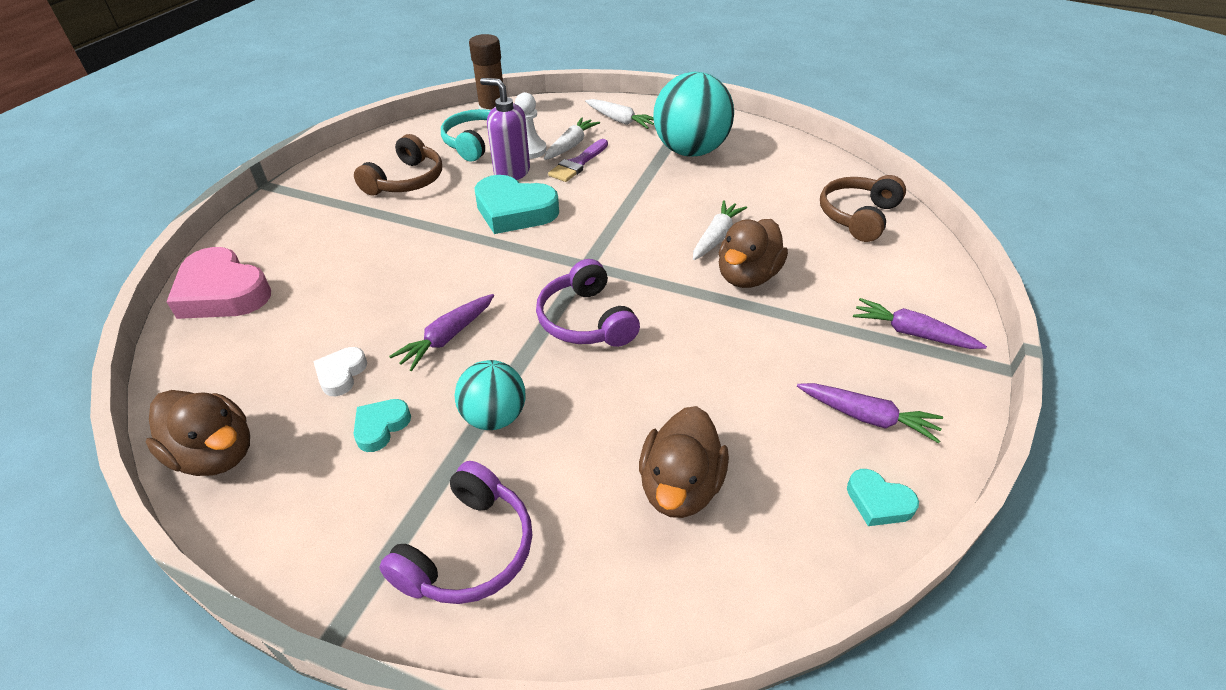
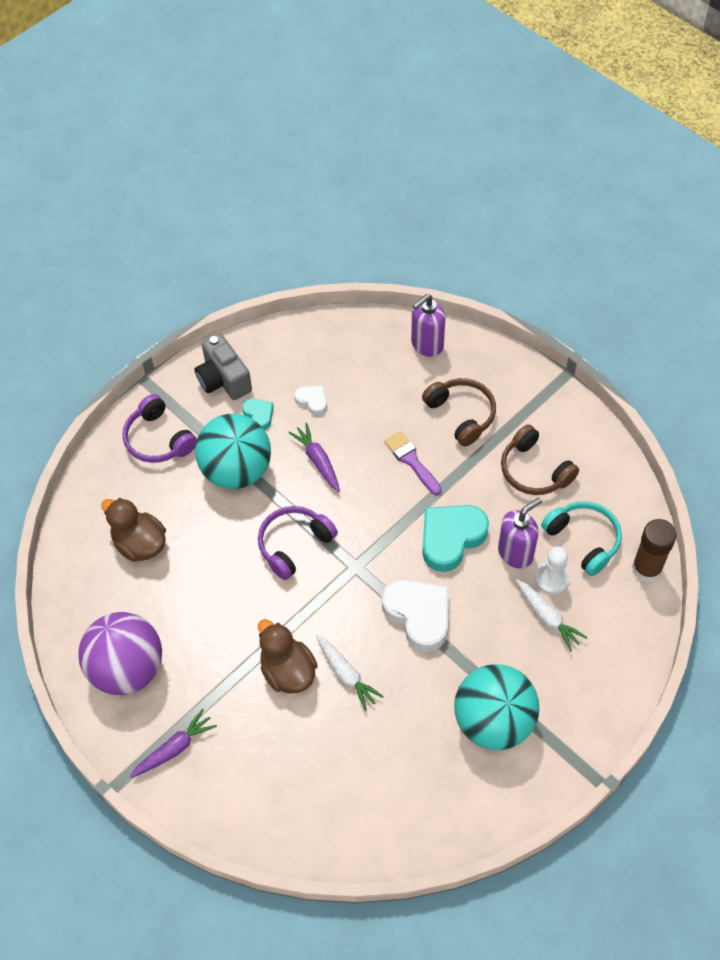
camera: 115 degrees right, 15 degrees up
brown duck [146,390,250,476] -> none
pink heart [166,247,271,319] -> purple soap dispenser [411,294,445,357]
turquoise ball [455,360,525,430] -> turquoise ball [195,414,271,489], size x1.77
purple headphones [536,259,640,347] -> purple headphones turned 45 degrees counterclockwise [258,506,338,580]
purple brush [548,139,608,182] -> purple brush moved to [384,431,442,495]
white carrot [585,99,654,129] -> none
purple carrot [797,383,943,443] -> purple ball [78,612,162,695]
brown headphones [820,175,906,242] -> brown headphones moved to [422,378,496,446]
turquoise heart [847,469,919,526] -> none
none -> grey camera [195,334,252,400]
none -> white heart [382,579,449,652]

